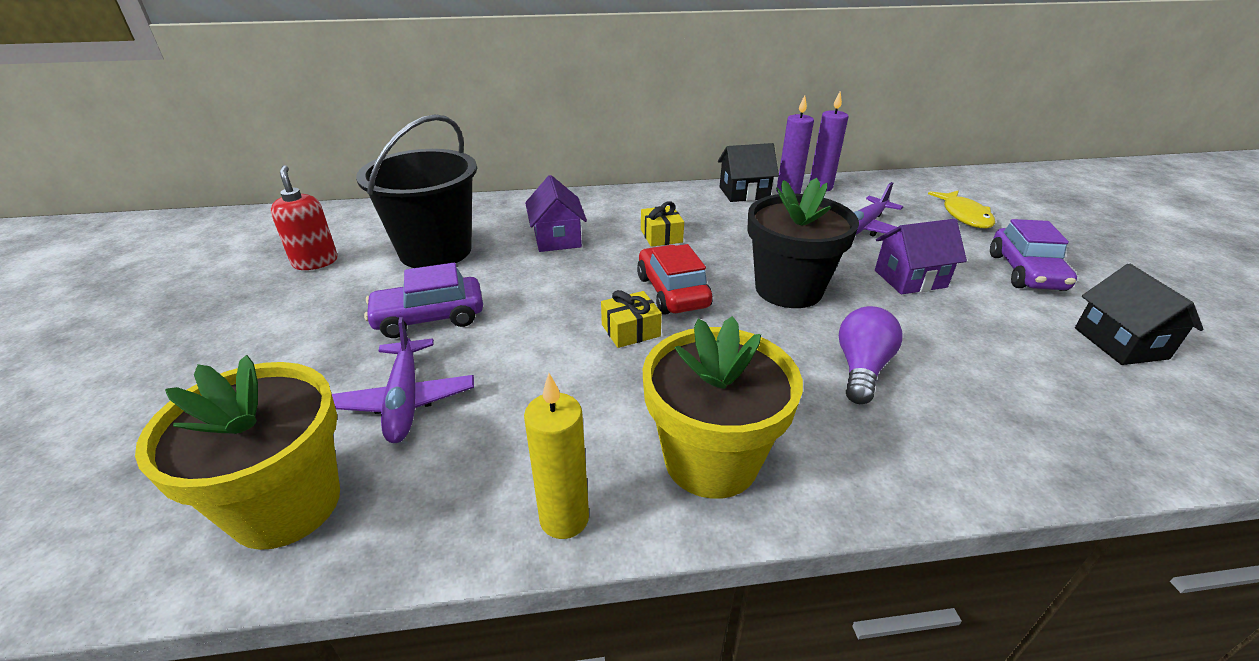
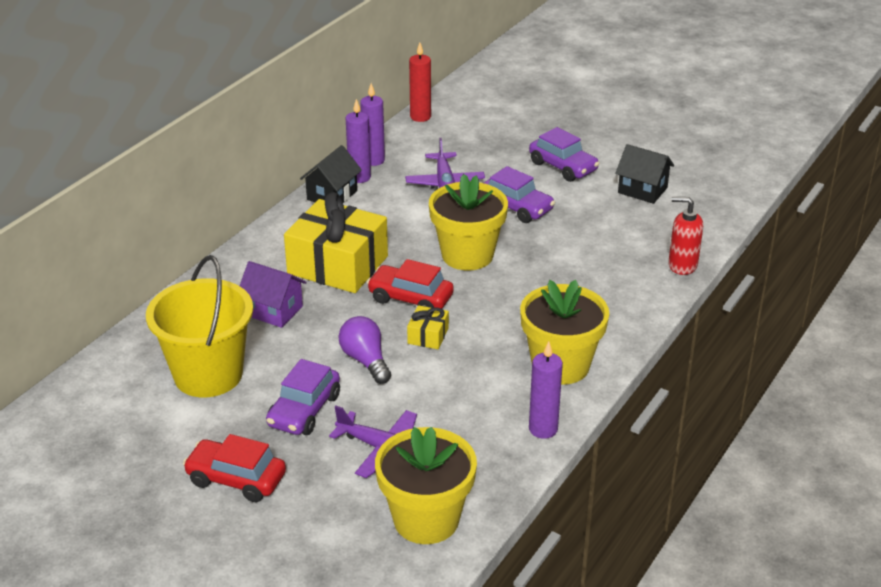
camera: 50 degrees left, 0 degrees up
red soap dispenser [270,165,338,270] -> red soap dispenser moved to [668,197,703,275]
black bucket [356,114,477,268] -> yellow bucket [146,255,253,397]
yellow candle [524,373,589,539] -> purple candle [529,341,563,439]
yellow gift [641,201,684,247] -> yellow gift [284,192,388,293], size x2.32
black flower pot [747,178,859,308] -> yellow flower pot [429,174,508,270]
purple light bulb [839,306,903,404] -> purple light bulb moved to [338,316,391,384]
purple house [875,219,967,295] -> purple car [484,166,555,223]
yellow fish [928,190,995,229] -> none
none -> red car [183,434,286,502]
none -> red candle [409,43,431,122]

